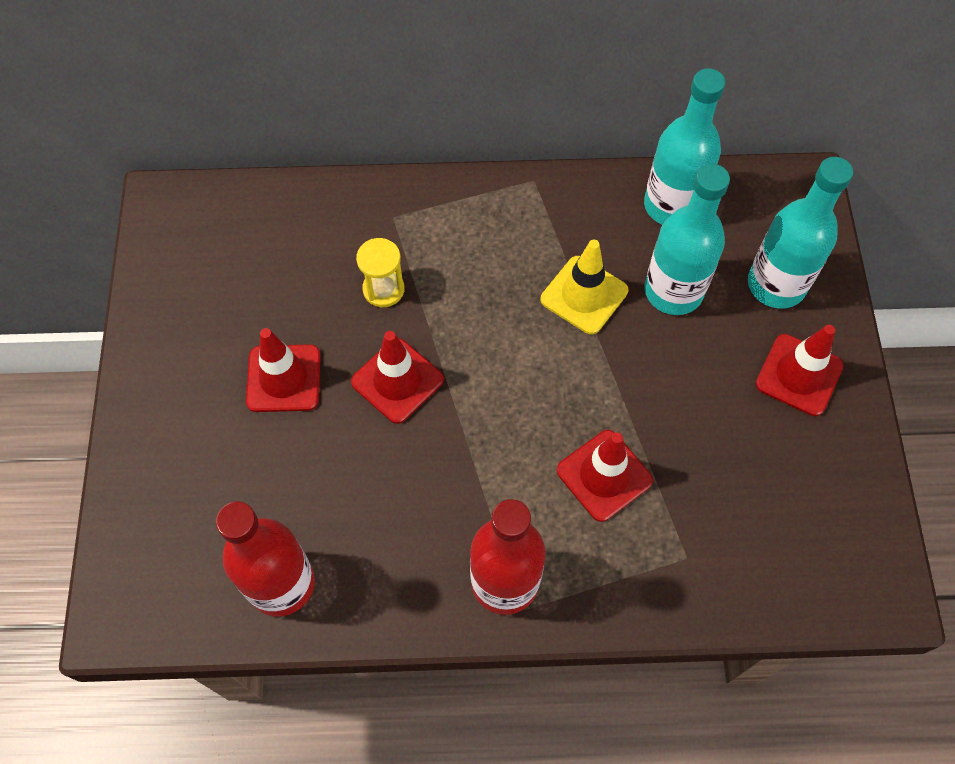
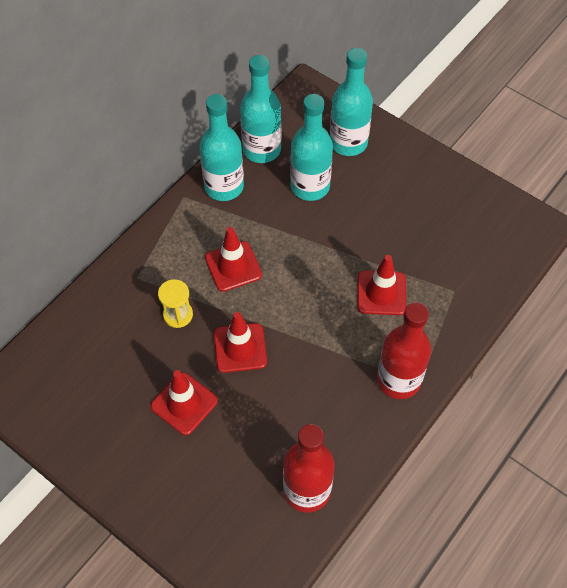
camera: 50 degrees left, 5 degrees down
yellow traffic cone [541,240,628,335] -> none
red traffic cone [756,325,843,416] -> red traffic cone moved to [205,227,262,292]
none -> turquoise bottle [199,94,244,201]

